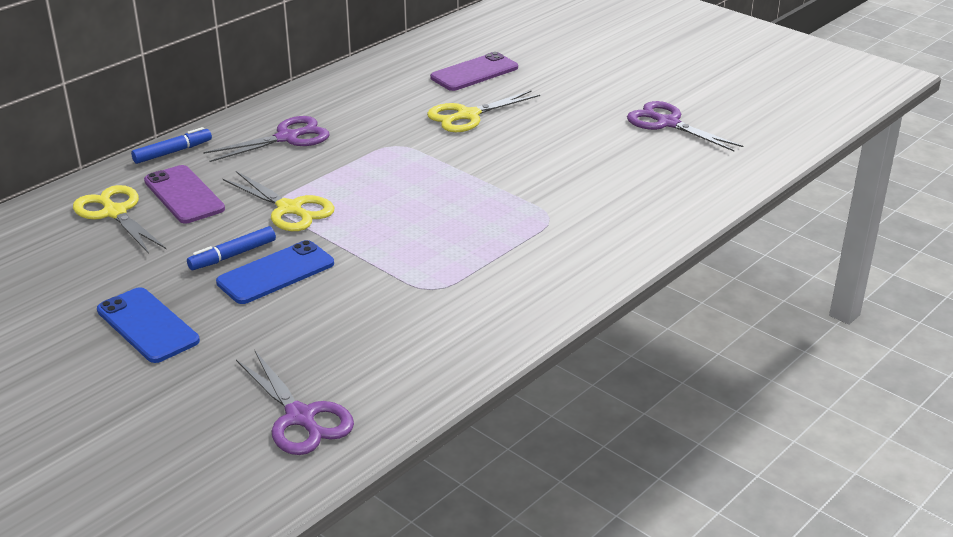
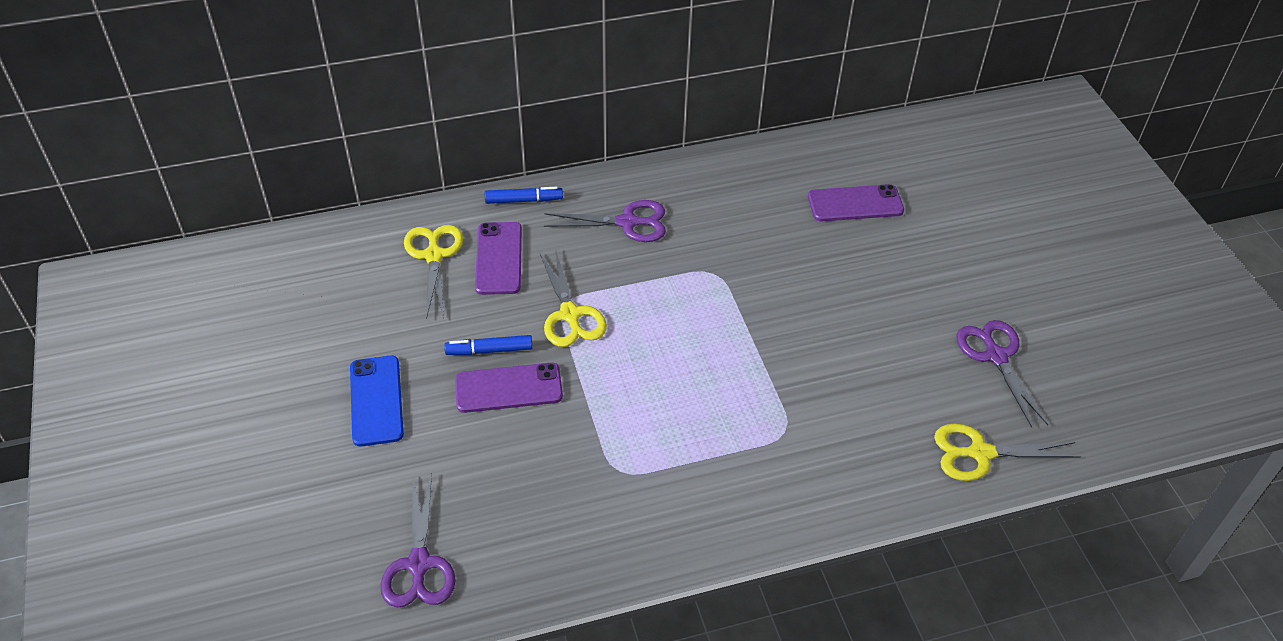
camera: 30 degrees right, 15 degrees up
blue phone [216,240,334,304] -> purple phone [455,363,563,413]
yellow scissors [427,90,540,132] -> yellow scissors moved to [934,424,1081,481]

